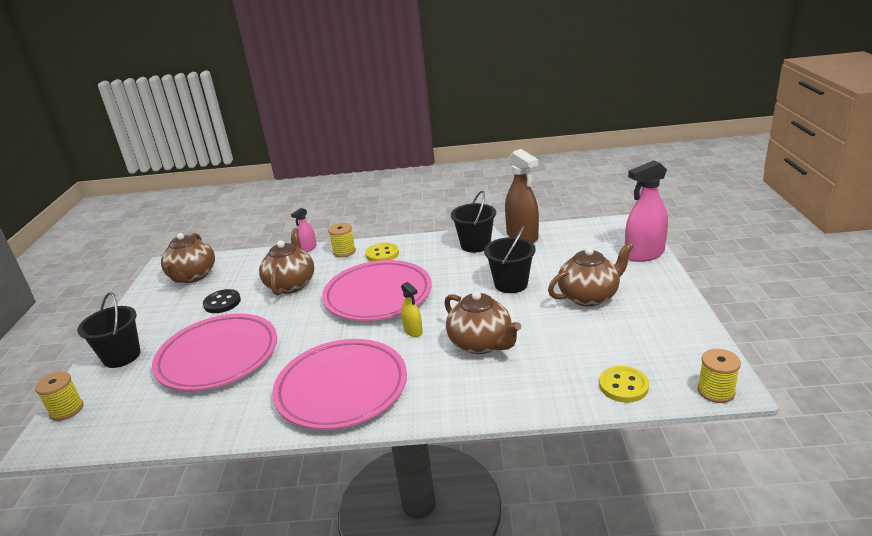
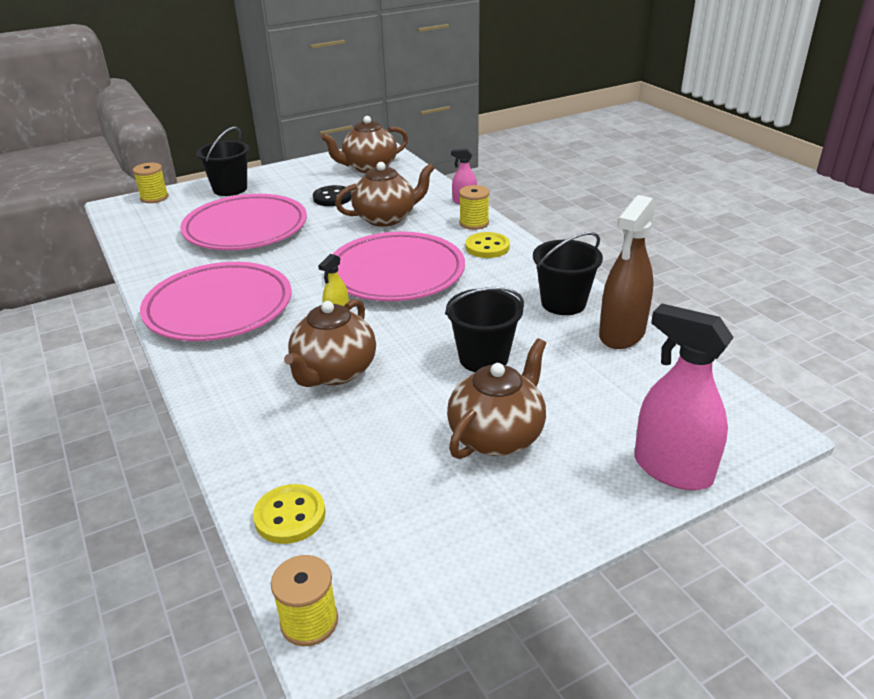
camera: 60 degrees right, 5 degrees up
brown teapot [548,242,634,307] -> brown teapot turned 90 degrees counterclockwise [447,338,546,459]

